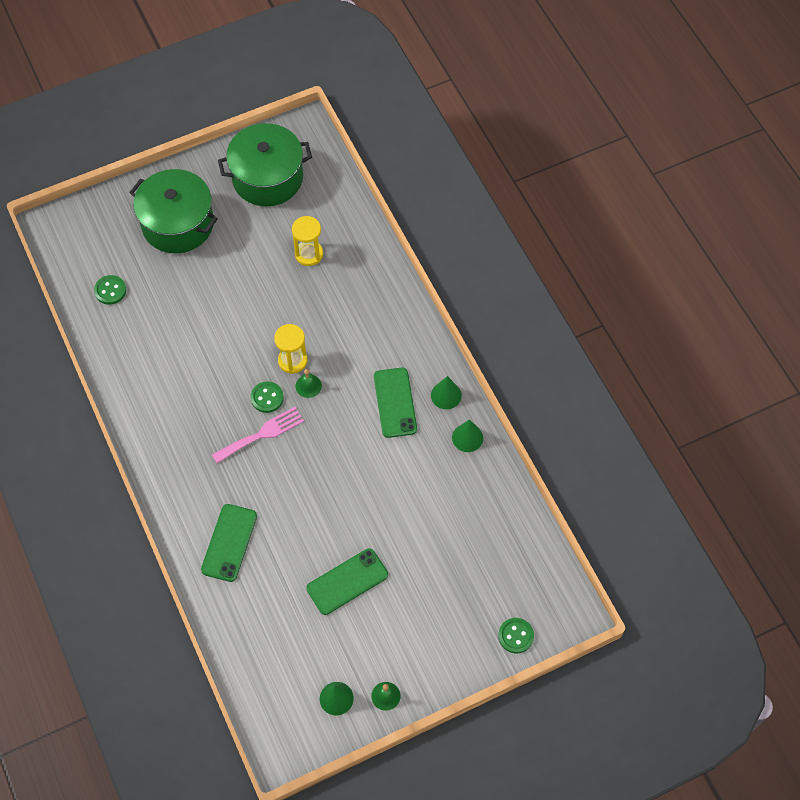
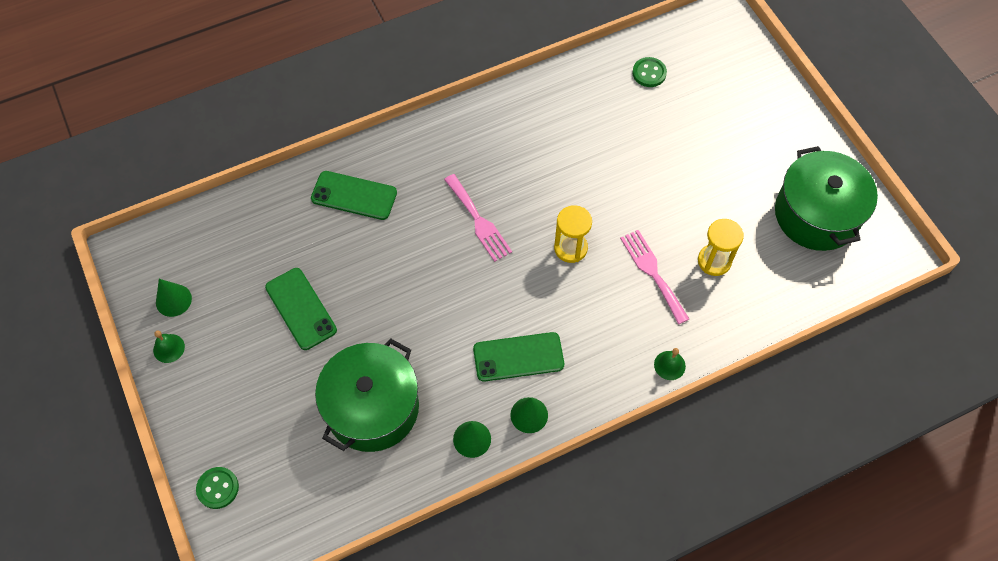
camera: 90 degrees right, 0 degrees up
green pot [129,169,218,254] -> green pot moved to [315,338,419,452]
green button [251,381,284,413] -> none
green bell [296,369,322,398] -> green bell moved to [654,348,686,380]
none -> pink fork [620,230,689,324]

